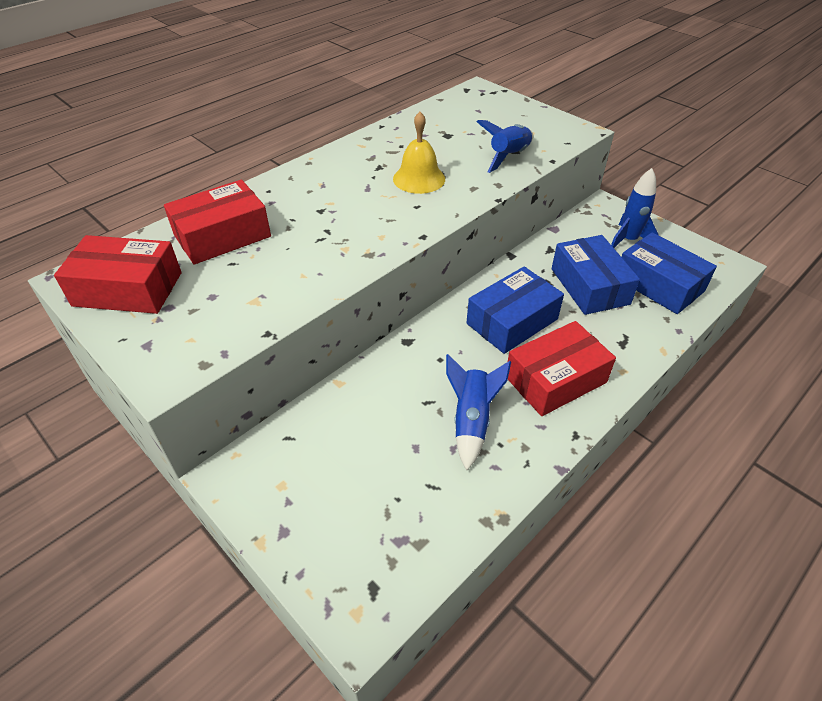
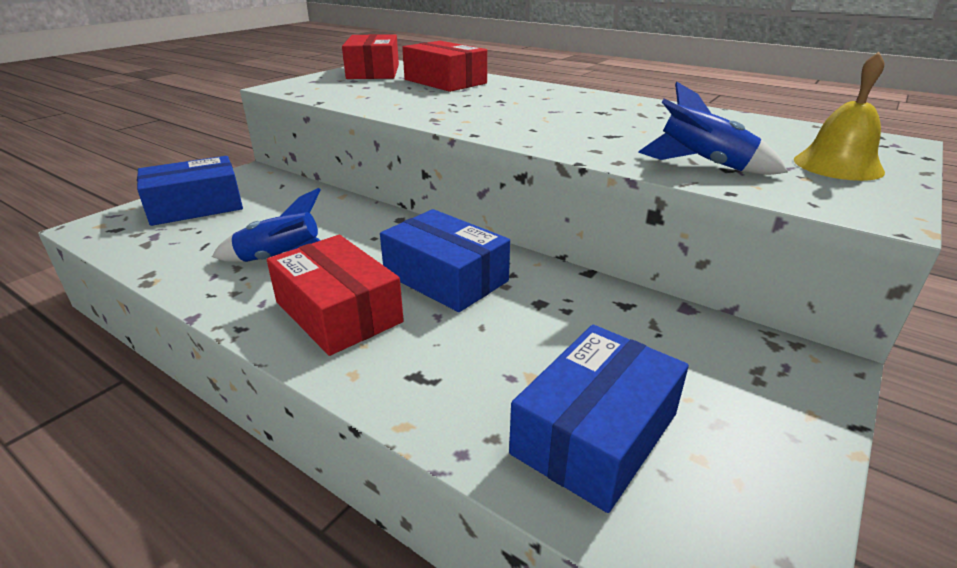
camera: 80 degrees right, 15 degrees down
yellow bell [393,112,445,194] -> yellow bell moved to [794,52,885,181]
blue box [552,235,640,315] -> blue box moved to [137,156,243,226]
blue rocket [611,168,659,248] -> none

